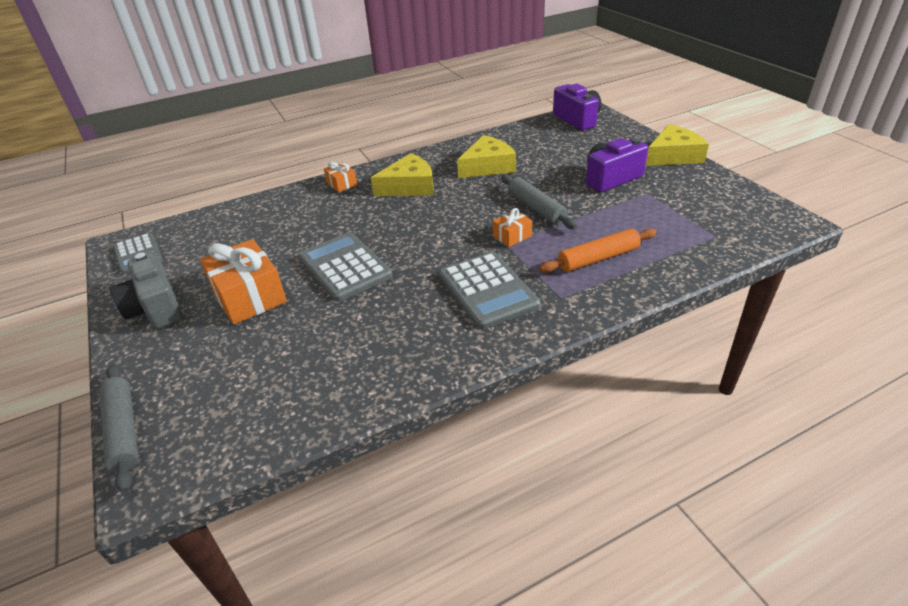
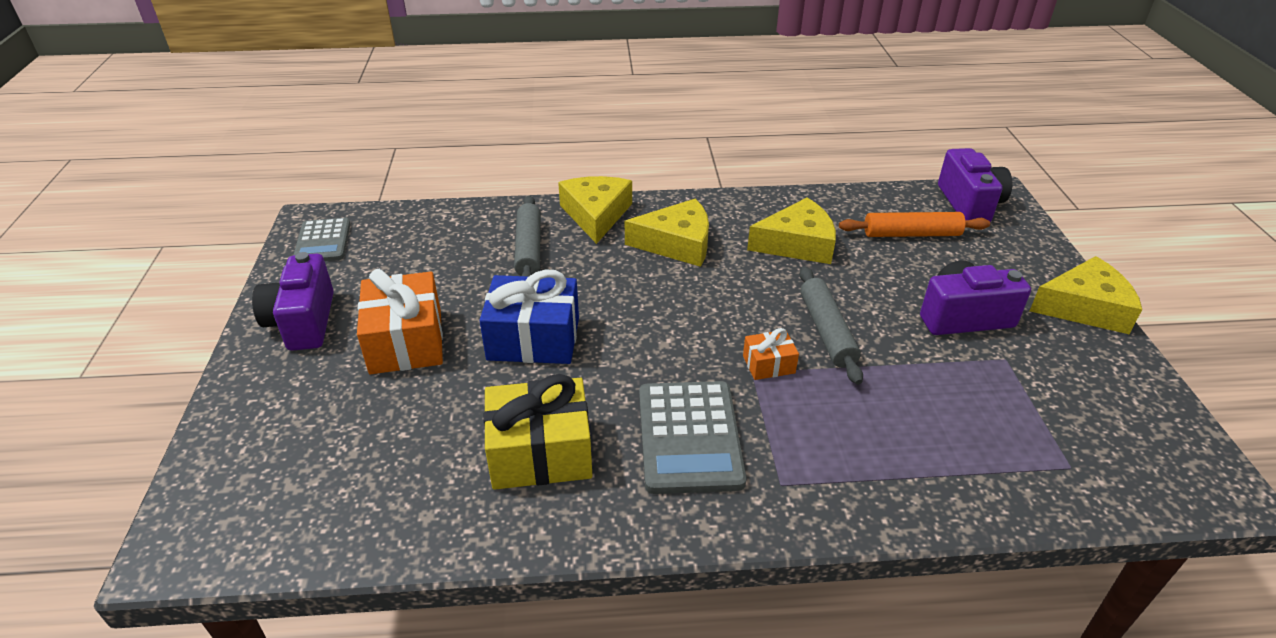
camera: 20 degrees right, 0 degrees up
grey rolling pin [100,364,139,493] -> grey rolling pin moved to [514,195,541,276]
grey camera [110,252,183,329] -> purple camera [252,252,334,351]
grey calculator [298,233,393,302] -> blue gift [479,270,579,364]
orange gift [324,162,357,192] -> yellow cheese [558,176,632,244]
orange rolling pin [539,228,656,273] -> orange rolling pin moved to [839,212,990,237]
none -> yellow gift [483,374,592,490]

